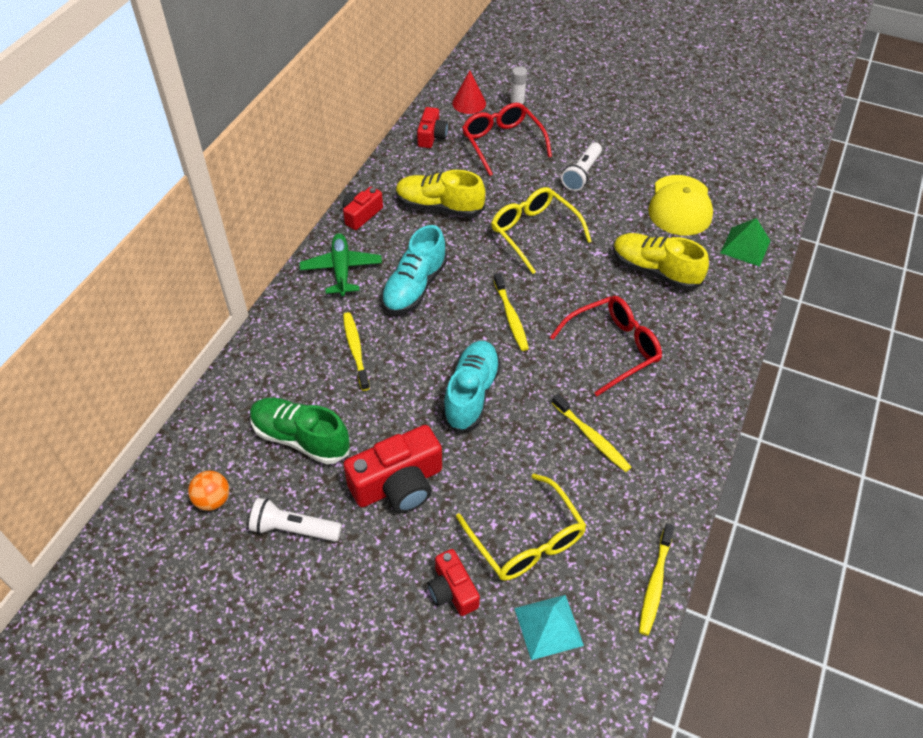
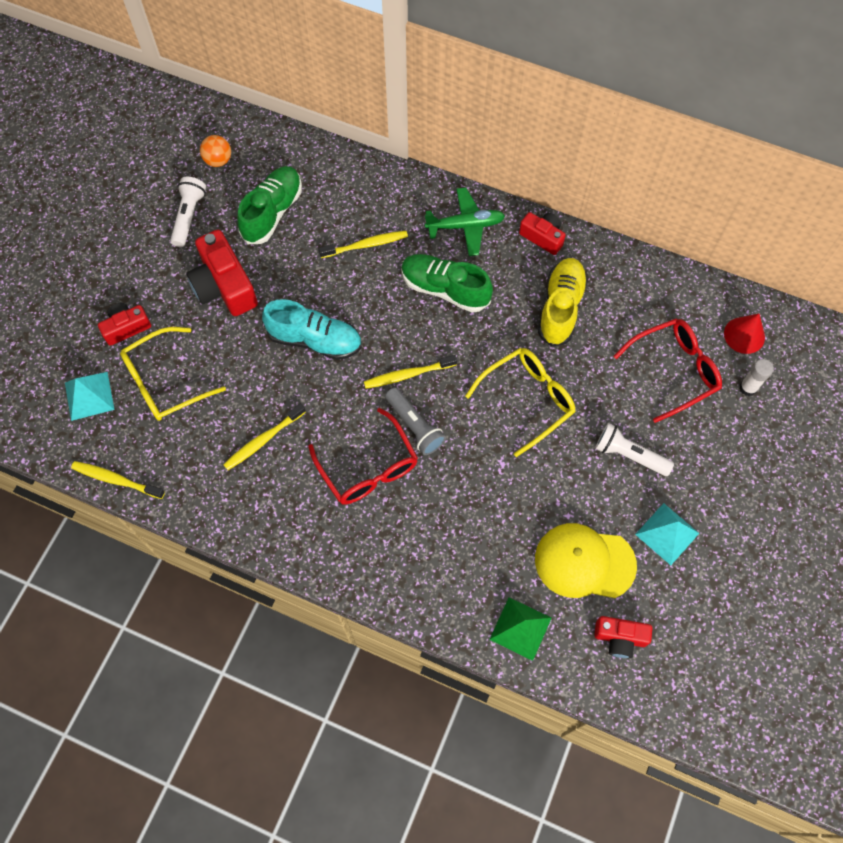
camera: 90 degrees right, 15 degrees up
turquoise shoe [381,225,447,314] -> green shoe [401,254,493,313]
red camera [417,107,448,148] -> red camera moved to [594,616,652,658]
yellow shoe [613,233,709,290] -> none
none -> grey flashlight [385,387,446,455]
none -> turquoise pyramid [635,503,699,565]

